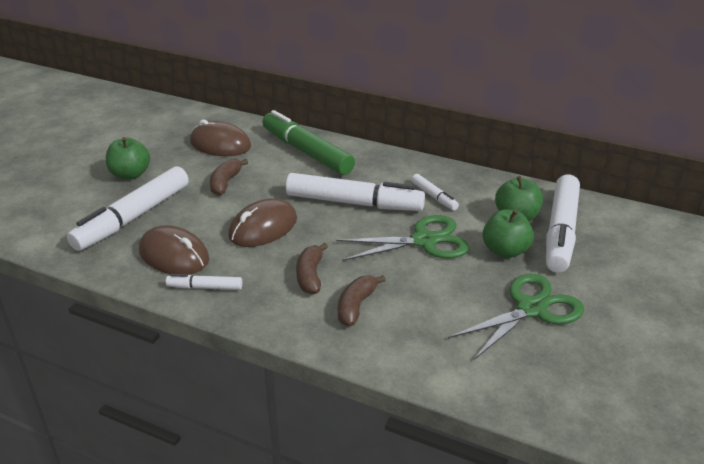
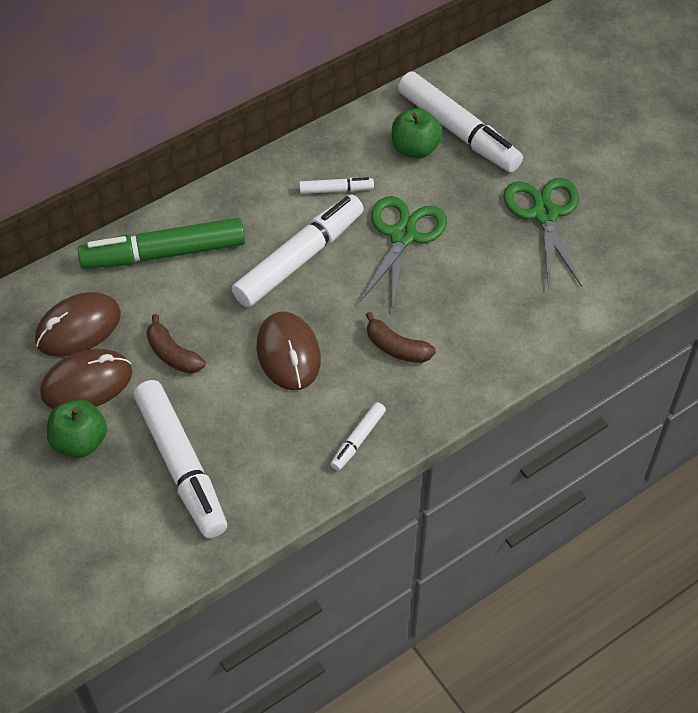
camera: 60 degrees left, 20 degrees up
brown mouse [139,225,209,275] -> brown mouse moved to [40,349,132,409]
brown banana [338,275,385,326] -> none
green apple [483,209,534,258] -> none

